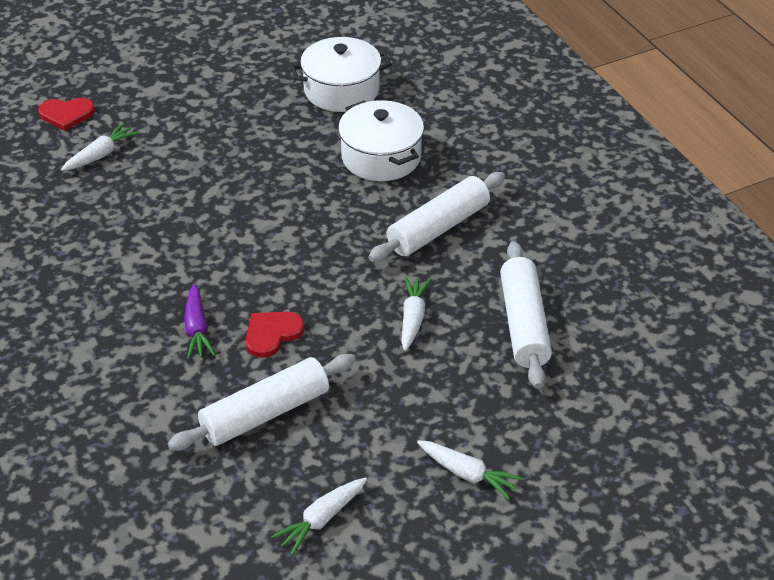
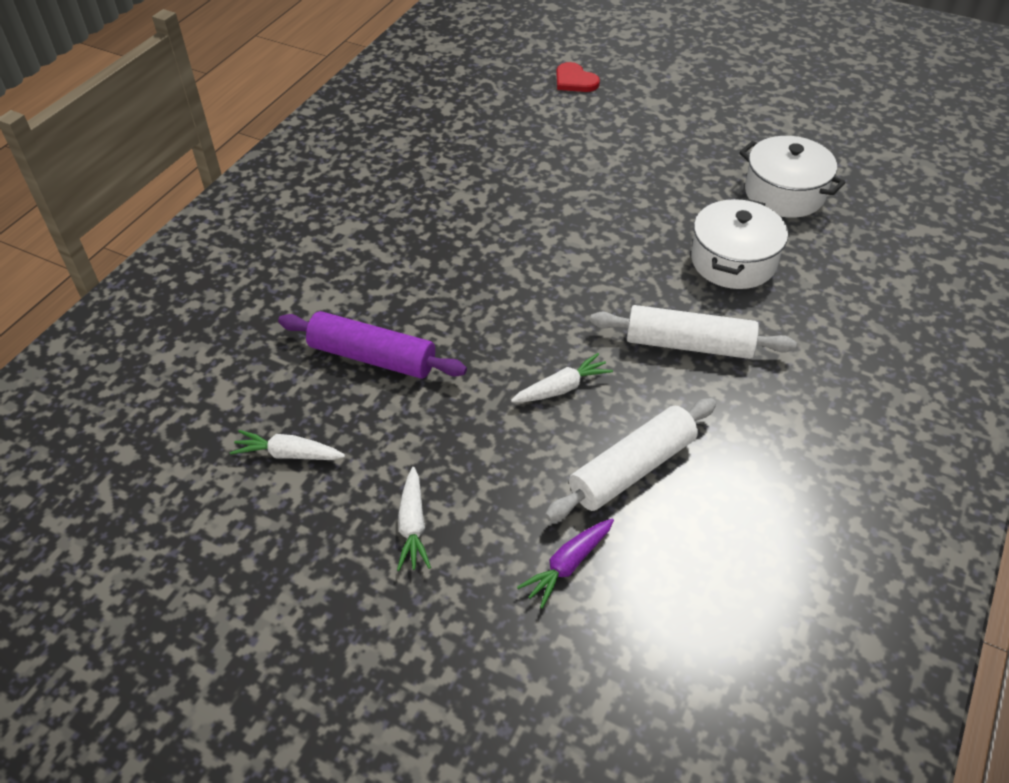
camera: 55 degrees right, 5 degrees up
white carrot [61,123,139,171] -> none
white rolling pin [168,354,356,451] -> purple rolling pin [278,311,467,379]
purple carrot [184,284,216,359] -> purple carrot moved to [517,519,614,609]
red heart [246,312,305,358] -> none

